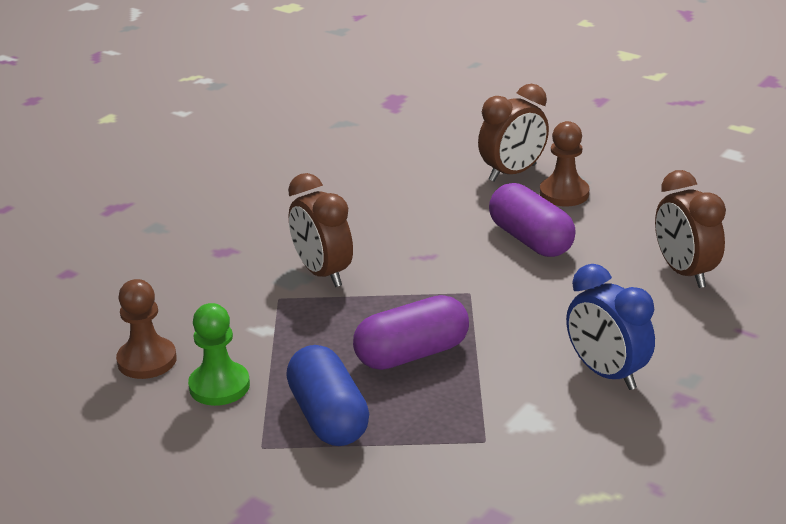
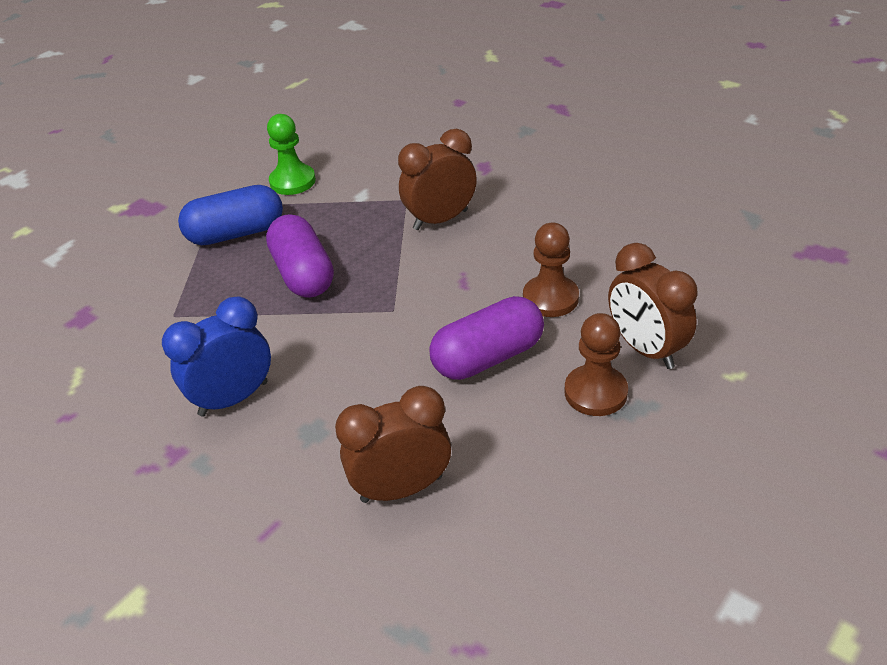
camera: 95 degrees right, 10 degrees up
brown pawn [116,279,177,379] -> brown pawn moved to [523,223,579,317]

